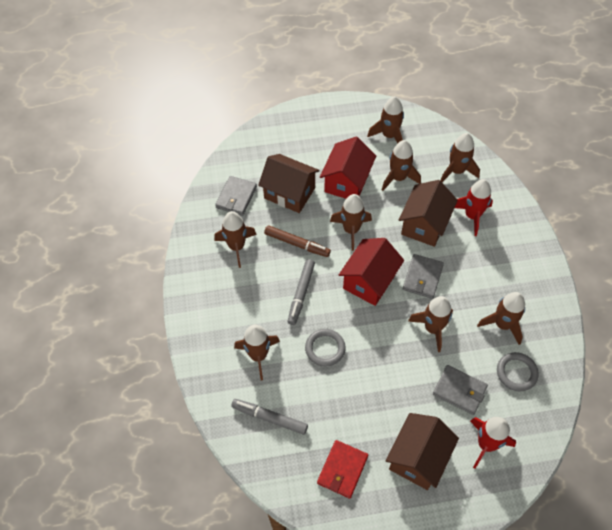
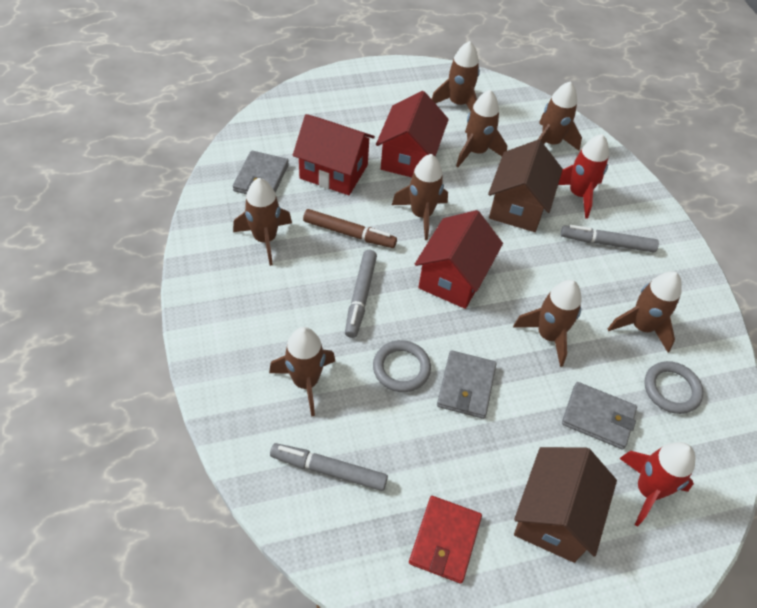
camera: 10 degrees left, 5 degrees down
brown house [258,154,320,213] -> red house [293,114,375,195]
grey wallet [403,254,444,299] -> grey wallet moved to [437,350,496,419]
none -> grey marker [561,225,659,252]

